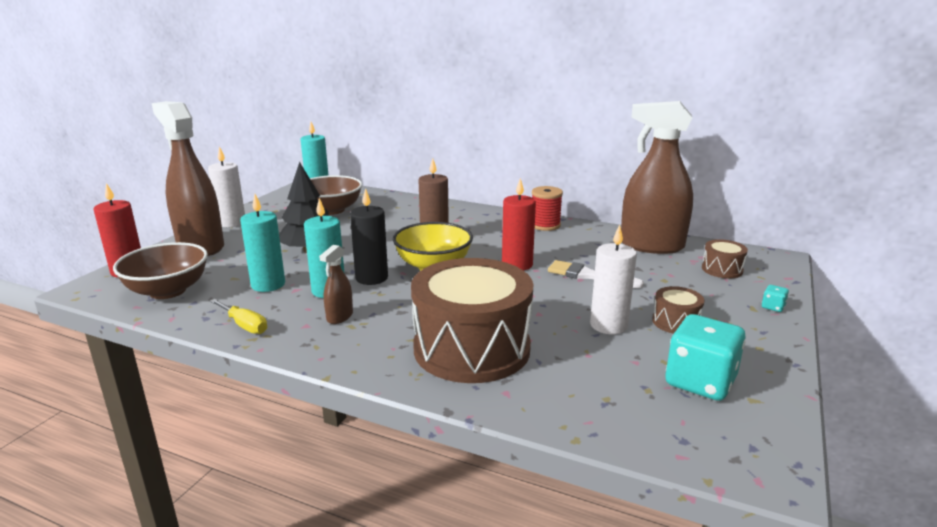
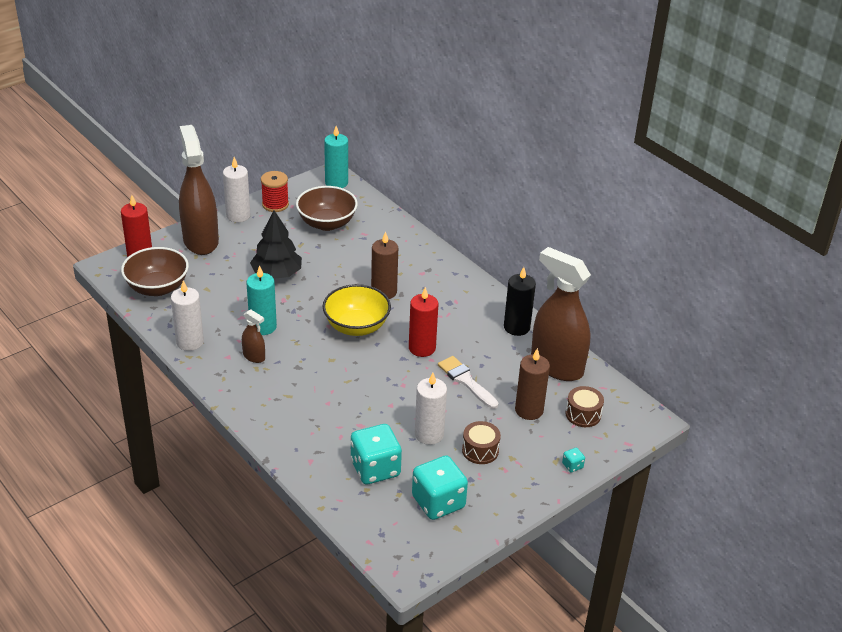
camera: 25 degrees right, 15 degrees up
yellow screwdriver [210,299,267,334] -> white candle [171,280,204,351]
turquoise candle [240,194,285,292] -> none
brown spray bottle [319,245,353,324] -> brown spray bottle turned 105 degrees counterclockwise [242,309,265,363]
black candle [350,188,388,285] -> black candle moved to [504,267,536,336]
brown drum [411,258,533,383] -> none
red spool [532,186,563,231] -> red spool moved to [261,171,289,212]
none -> turquoise dice [351,424,402,484]
none -> brown candle [515,348,550,420]

